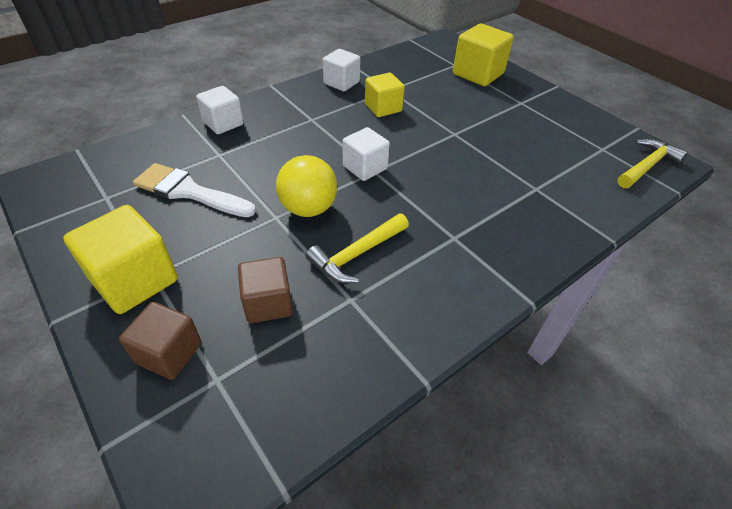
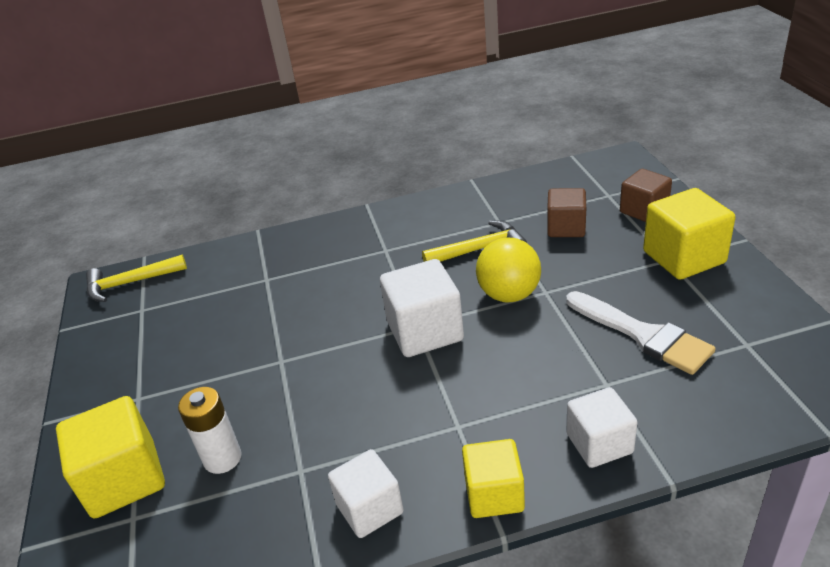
camera: 150 degrees left, 10 degrees down
white cube [343,127,390,181] -> white cube [380,259,464,357], size x1.52
yellow cube [365,73,405,117] -> yellow cube moved to [462,439,525,518]
none -> white battery [178,387,242,474]

